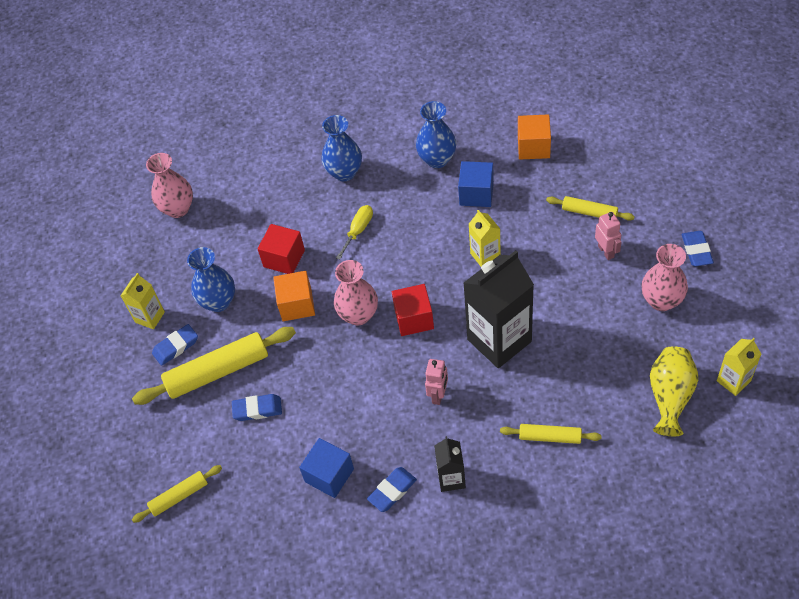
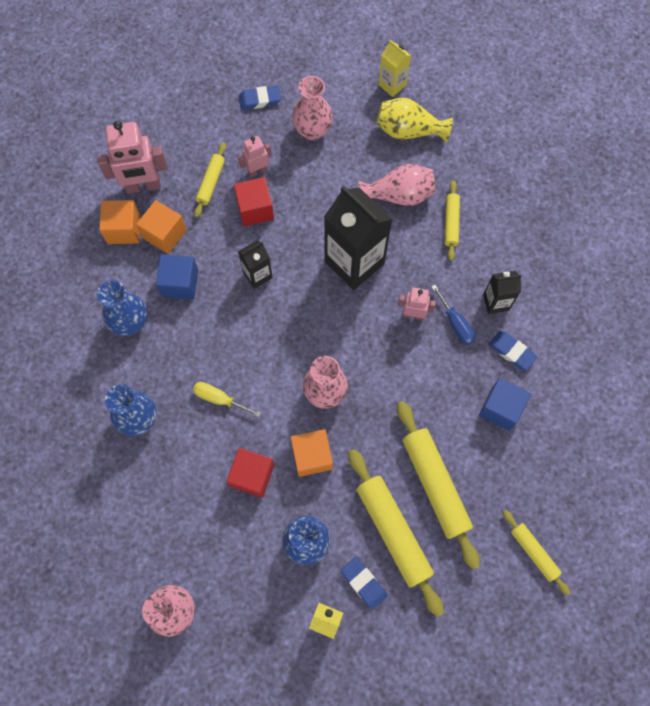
camera: 100 degrees left, 15 degrees up
blue eraser [232,394,282,421] -> yellow rolling pin [397,401,480,569]
red cube [392,284,434,336] -> red cube moved to [234,177,274,226]
yellow carton [469,210,501,266] -> black carton [238,240,273,289]
none -> pink robot [97,121,168,194]
none -> orange cube [136,200,187,254]
none -> pink vase [358,164,436,206]
none -> blue screwdriver [431,285,475,345]

